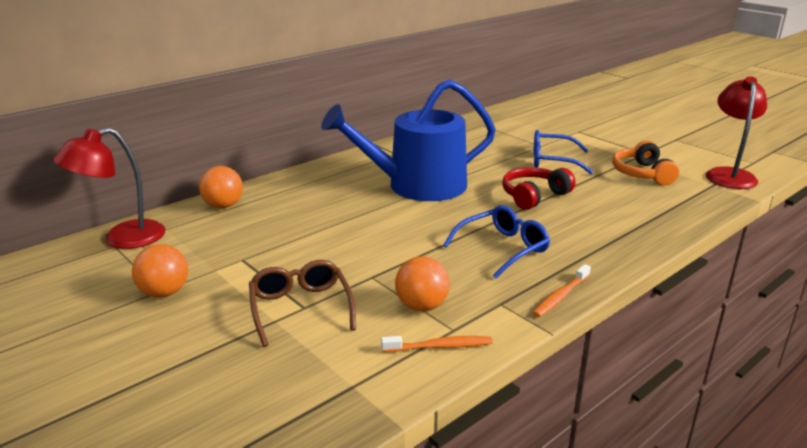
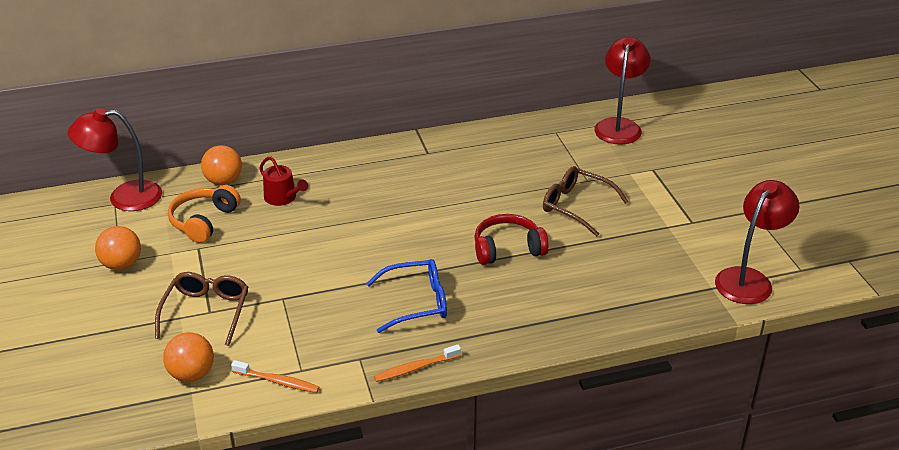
camera: 25 degrees right, 10 degrees up
blue watering can [321,79,496,201] -> none
orange ball [395,256,450,311] -> orange ball moved to [163,332,214,382]
blue glasses [534,130,593,174] -> brown glasses [543,166,628,237]
orange headphones [612,141,679,186] -> orange headphones moved to [168,185,241,243]
none -> red watering can [260,156,308,206]
none -> red lamp [594,37,650,145]

